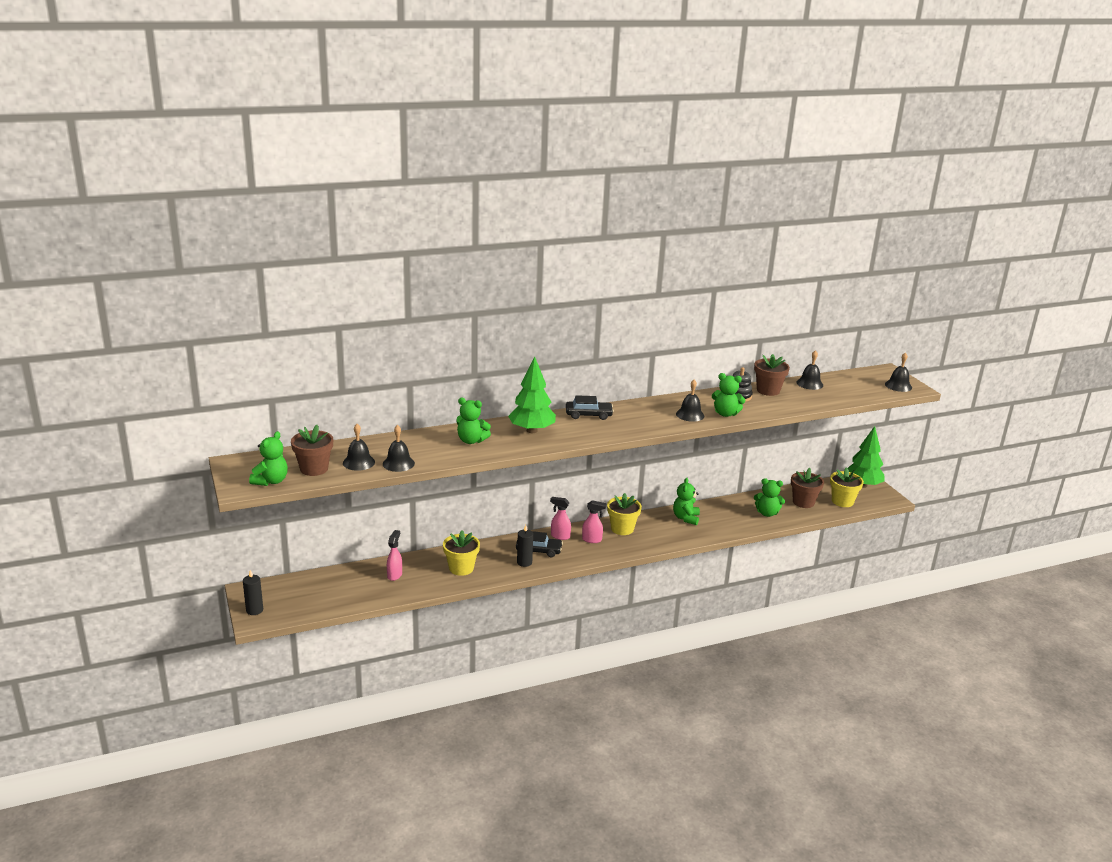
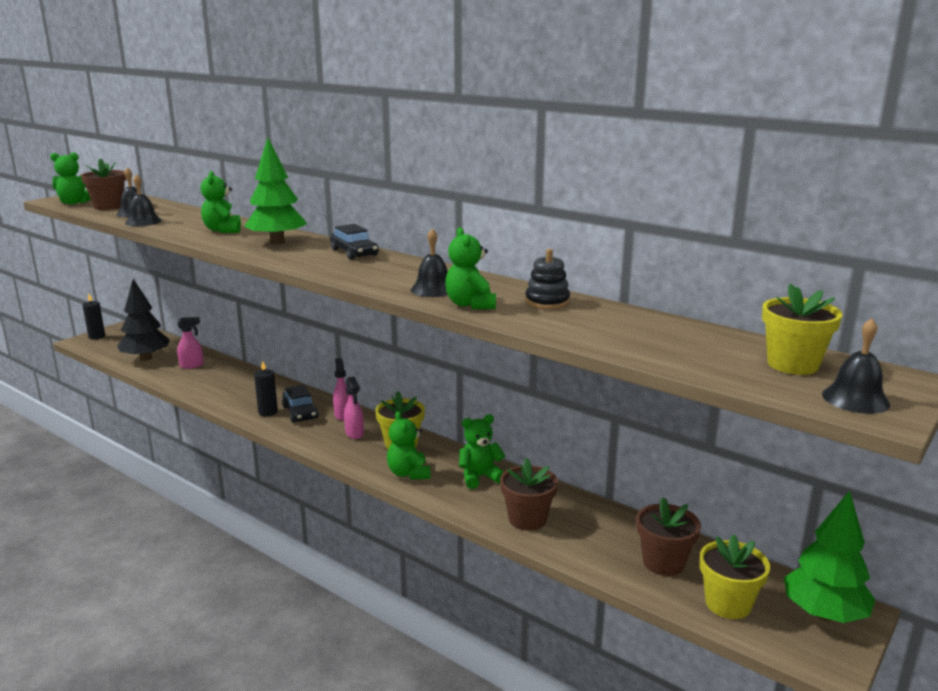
camera: 60 degrees right, 5 degrees down
yellow flower pot [443,530,480,576] -> yellow flower pot moved to [762,283,843,375]
brown flower pot [754,354,790,396] -> brown flower pot moved to [500,458,558,531]
green teddy bear [754,478,785,517] -> green teddy bear moved to [387,411,430,480]
black bell [796,350,823,390] -> none
none -> black tree [118,279,170,361]

